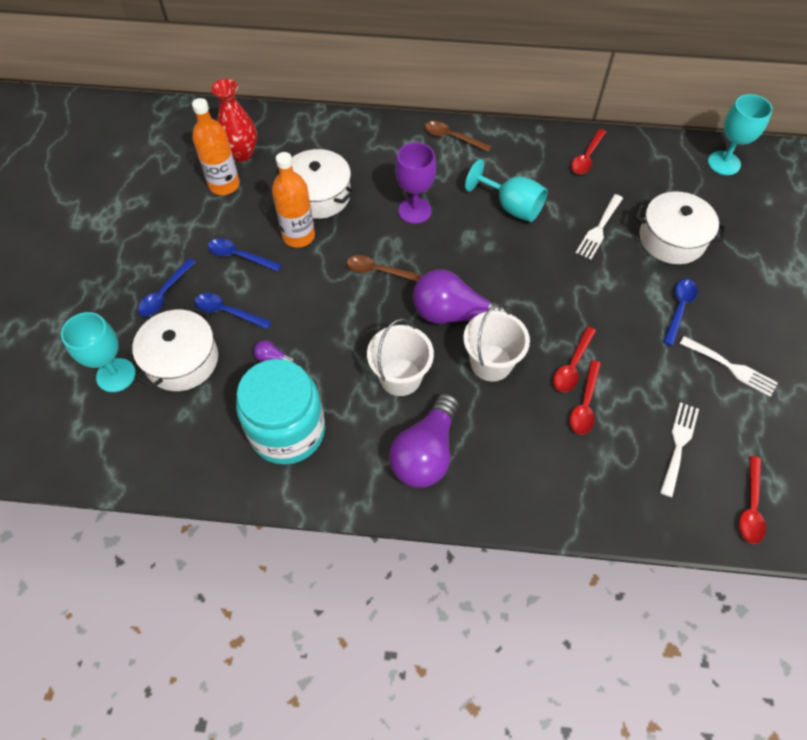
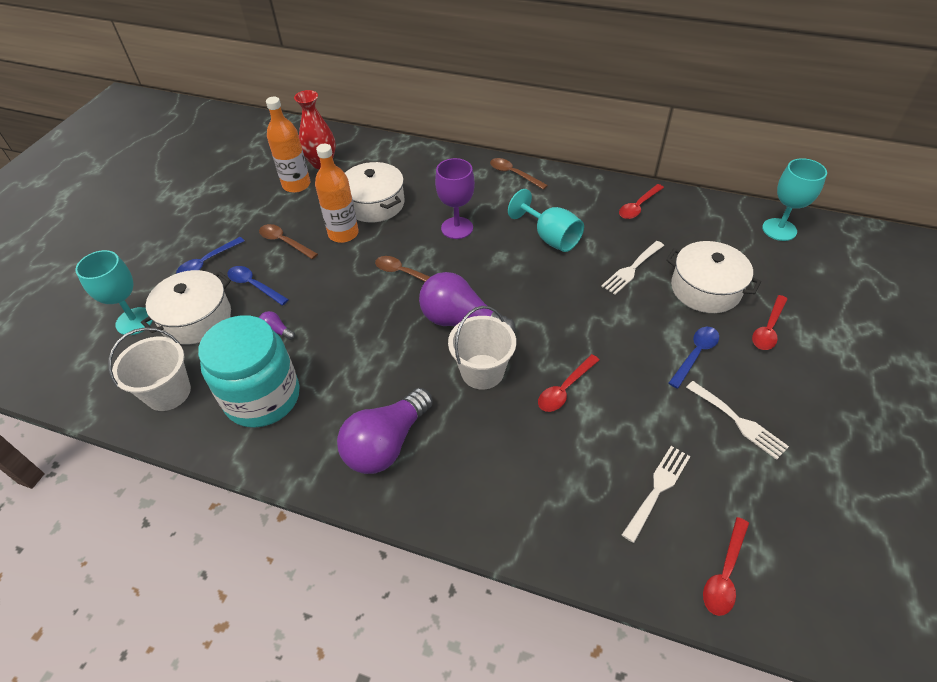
camera: 15 degrees right, 10 degrees down
blue spoon [208,238,282,272] -> brown spoon [259,224,318,259]
white bucket [367,318,434,396] -> white bucket moved to [108,327,191,411]
red spoon [570,360,601,435] -> red spoon moved to [752,295,788,350]

